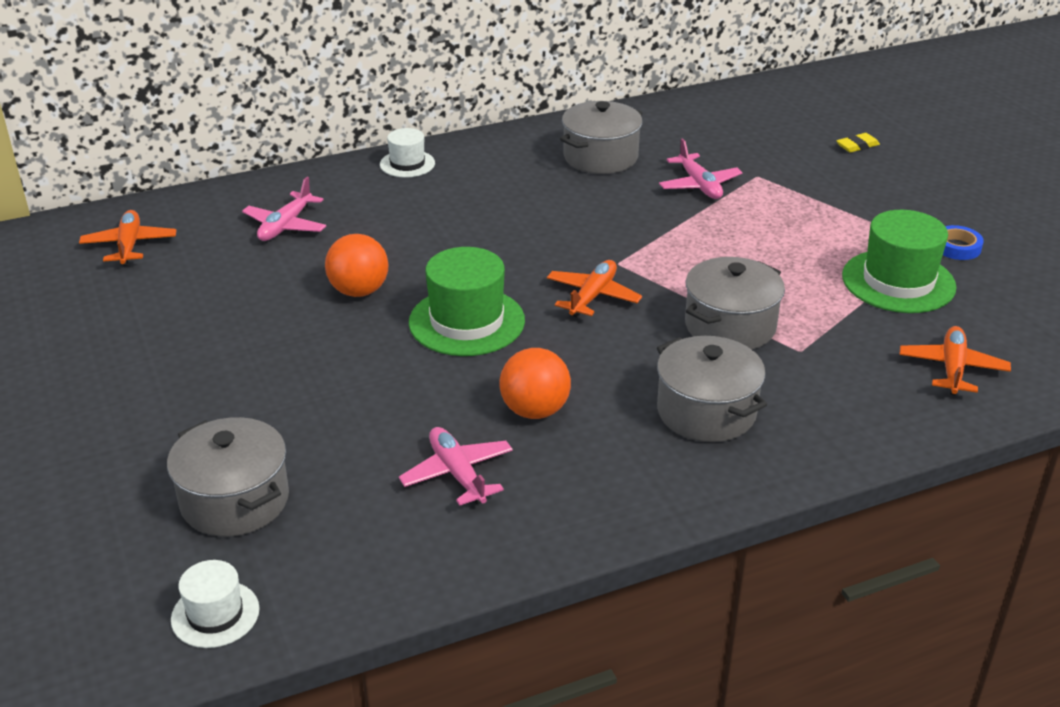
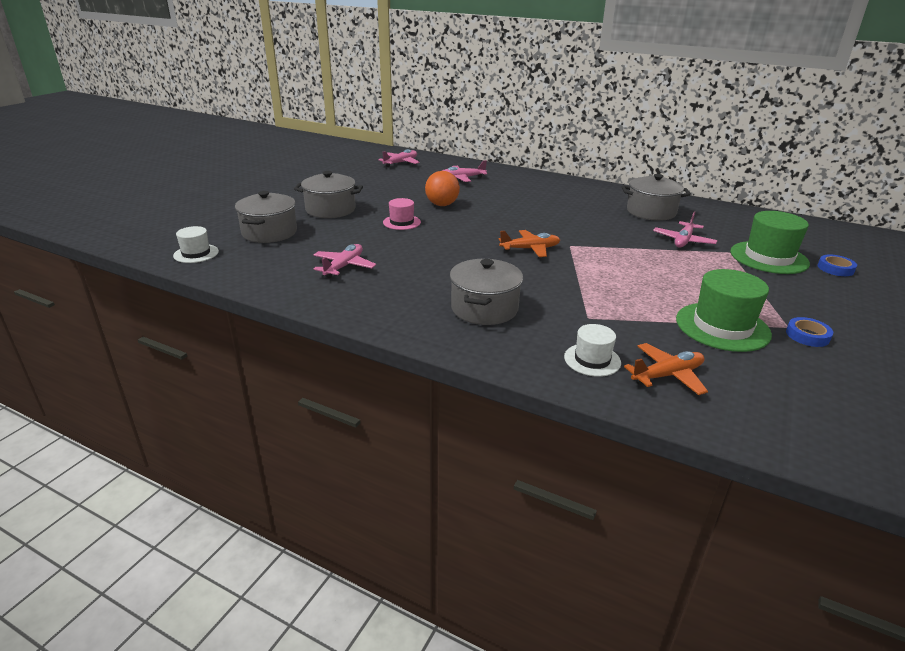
camera: 50 degrees right, 5 degrees down
orange plane [79,210,177,266] -> pink plane [378,149,420,167]
white hat [380,128,435,178] -> white hat moved to [564,324,621,377]
green hat [409,247,525,356] -> green hat moved to [730,211,810,274]
orange ball [500,348,571,419] -> none
grey pot [685,257,785,350] -> grey pot moved to [294,171,363,218]
yellow eraser [836,133,880,153] -> blue tape [818,254,857,276]
none -> pink hat [383,198,421,230]

